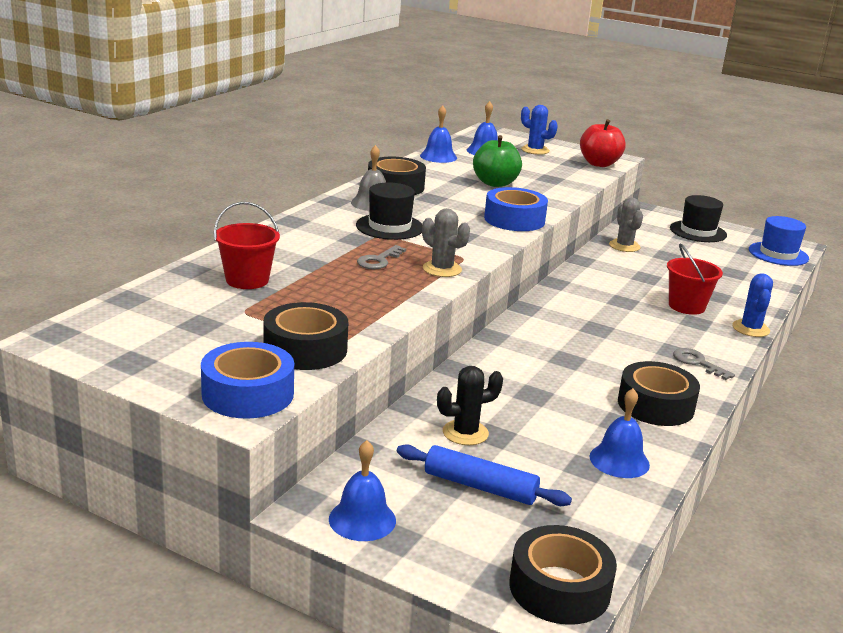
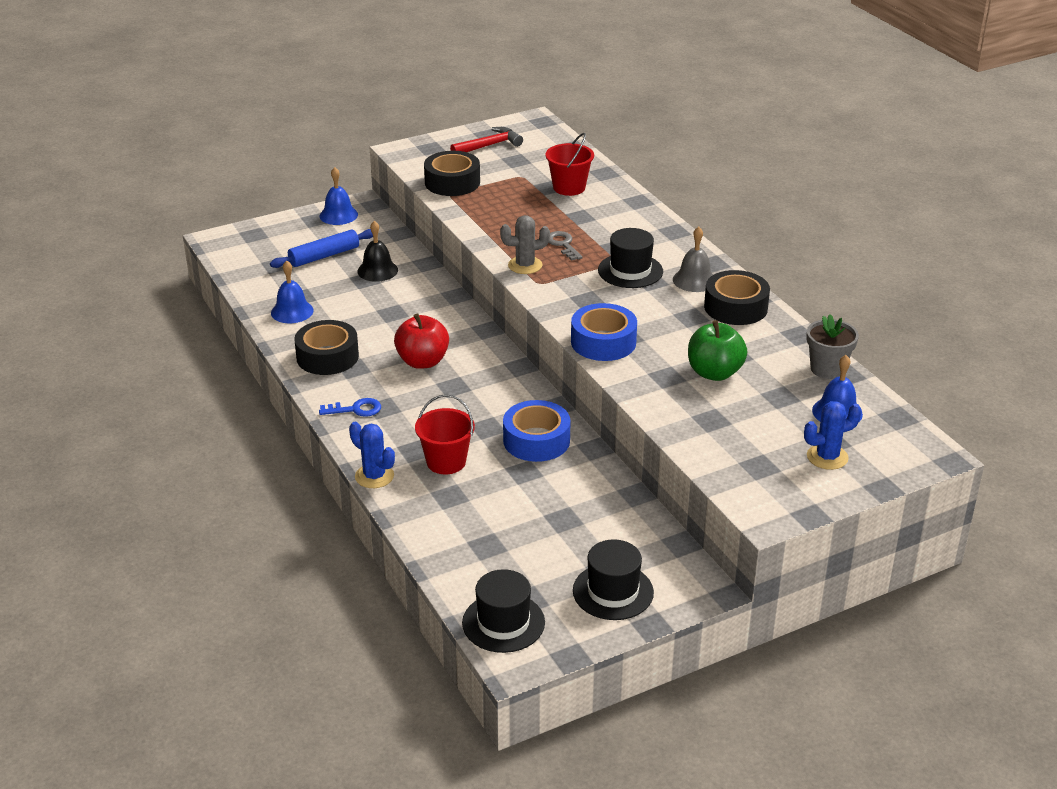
camera: 125 degrees right, 10 degrees up
blue tape [201,342,294,419] -> blue tape moved to [503,400,571,462]
blue bell [420,105,457,163] -> grey flower pot [806,314,859,379]
black cactus [437,366,503,445] -> black bell [357,221,398,282]
black tape [510,525,617,625] -> none
red apple [580,119,626,167] -> red apple moved to [394,313,449,369]
grey cactus [609,198,643,252] -> none
grey key [673,348,735,380] -> blue key [319,398,381,417]
blue hat [749,216,809,266] -> black hat [462,569,545,653]
none -> red hammer [450,127,523,152]

